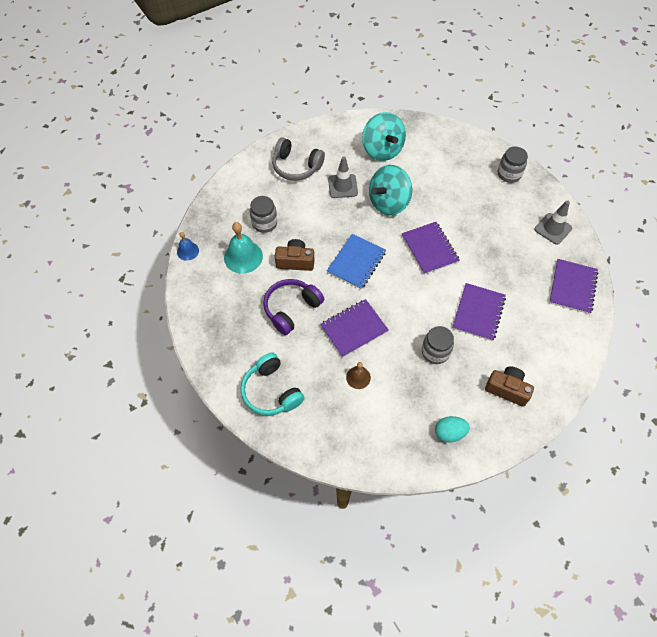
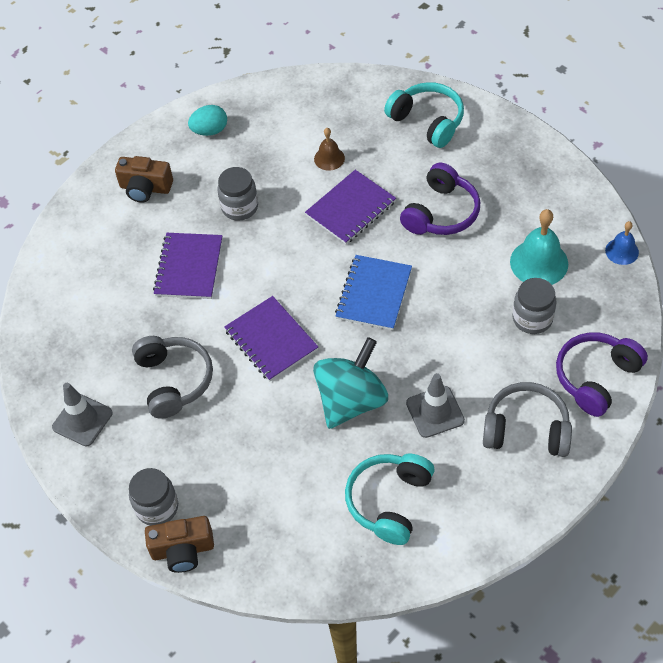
camera: 170 degrees right, 5 degrees down
brown camera [275,239,314,271] -> brown camera moved to [145,516,214,573]
turquoise spinning top [362,112,406,161] -> turquoise headphones [345,454,435,545]
purple notebook [549,259,598,314] -> none
none -> grey headphones [132,336,213,419]
none -> purple headphones [556,332,648,417]

